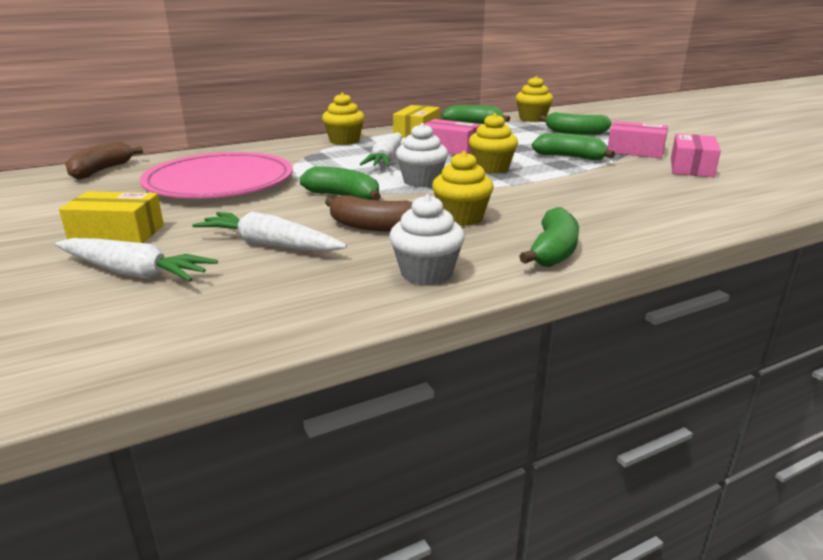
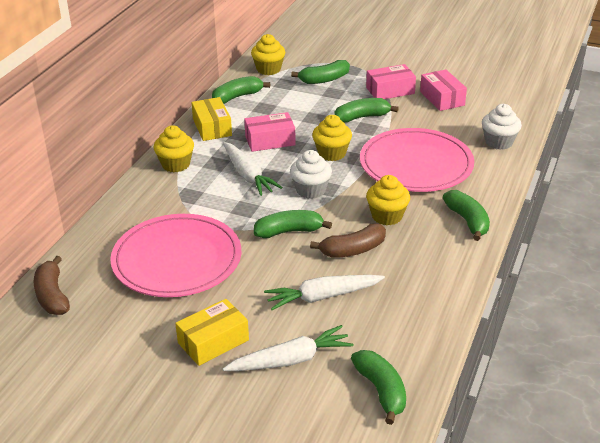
camera: 40 degrees left, 10 degrees up
white cupcake [389,194,465,285] -> white cupcake moved to [482,104,522,150]
none -> green banana [351,350,406,425]
none -> pink plate [360,128,474,192]

